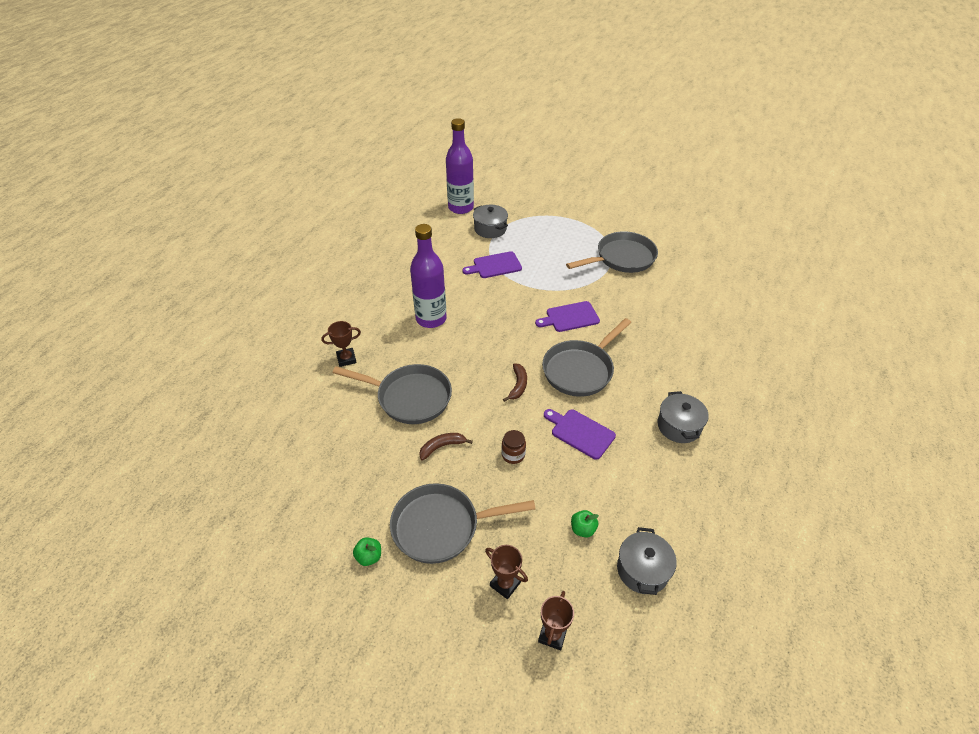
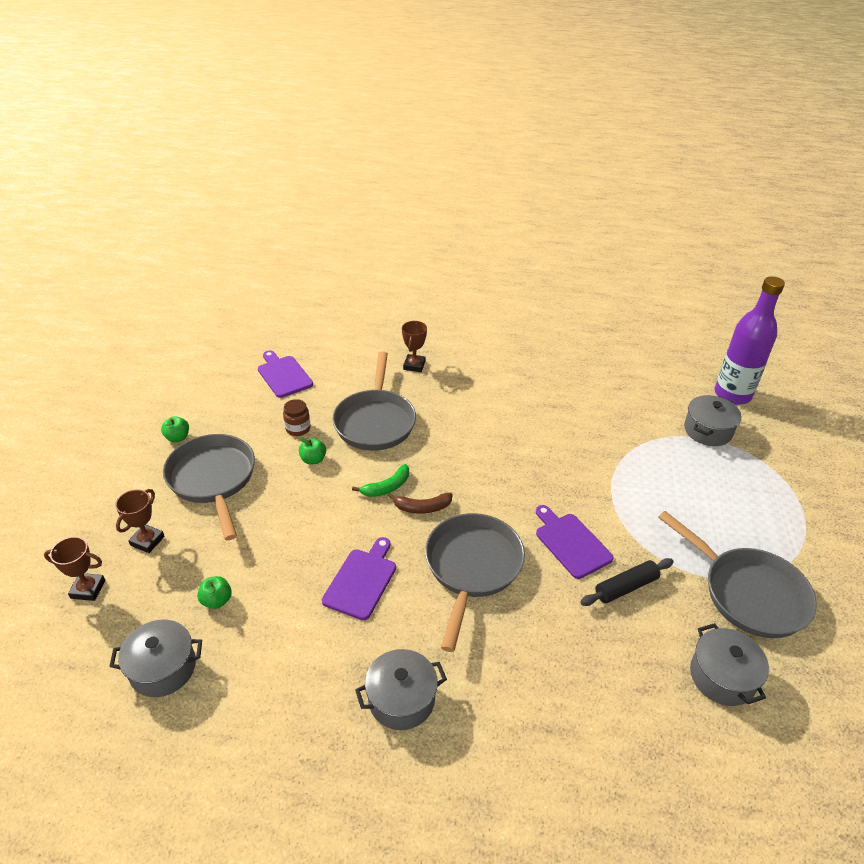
camera: 75 degrees right, 5 degrees down
brown trophy [321,321,361,367] -> brown trophy turned 45 degrees clockwise [402,321,427,372]
purple bottle [410,224,447,328] -> none
brown banana [419,433,473,460] -> green apple [299,437,326,465]
purple cutting board [462,251,522,278] -> purple cutting board moved to [258,350,313,398]
brown jar [501,430,526,464] -> brown jar moved to [283,399,311,436]
grey pan [542,318,631,397] -> grey pan turned 75 degrees clockwise [425,513,525,652]
none -> green banana [352,464,409,497]
none -> black rolling pin [580,558,674,606]
none -> grey pot [690,623,769,706]

